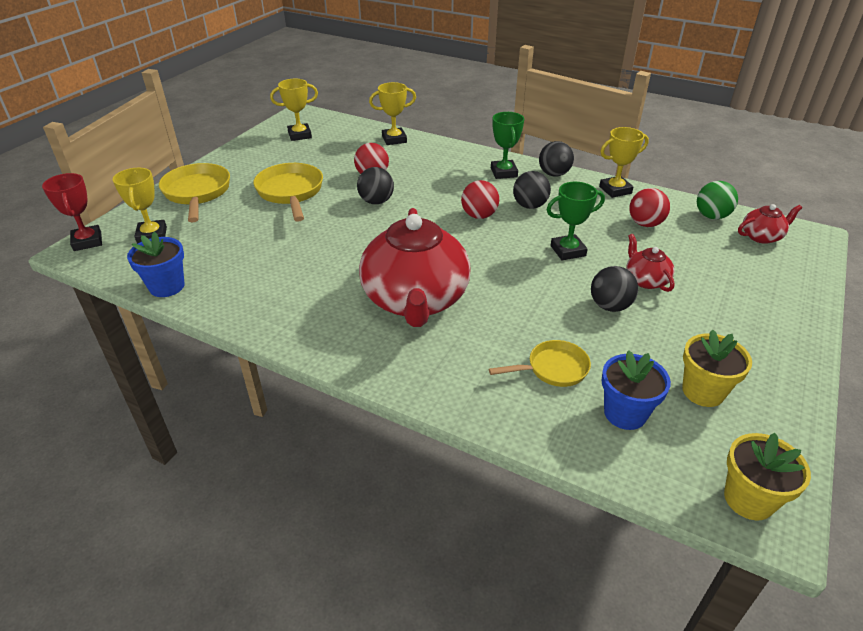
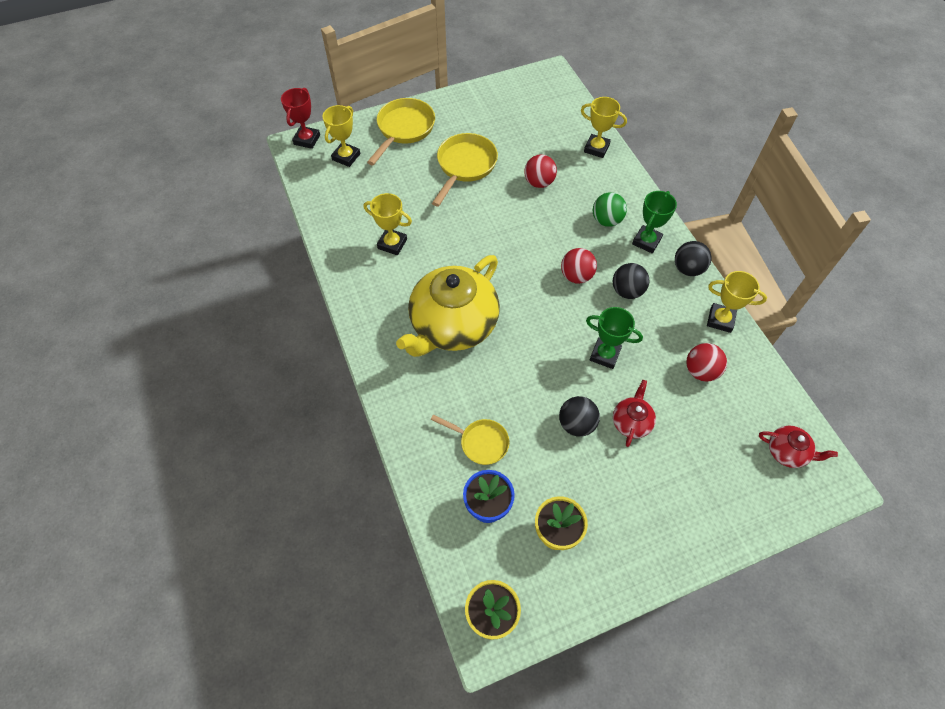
camera: 40 degrees right, 20 degrees up
blue flower pot [127,231,184,297] -> none
yellow trophy [270,79,318,141] -> yellow trophy moved to [364,193,412,255]
black ball [357,167,394,204] -> none
red teapot [359,208,470,327] -> yellow teapot [396,255,500,357]
green ball [697,181,738,219] -> green ball moved to [593,192,627,227]

